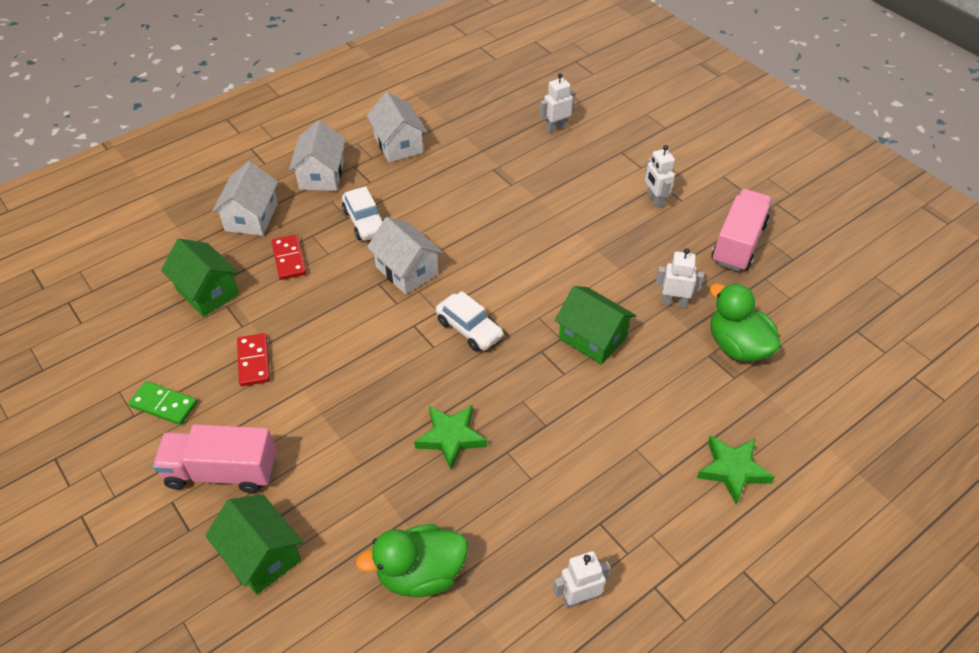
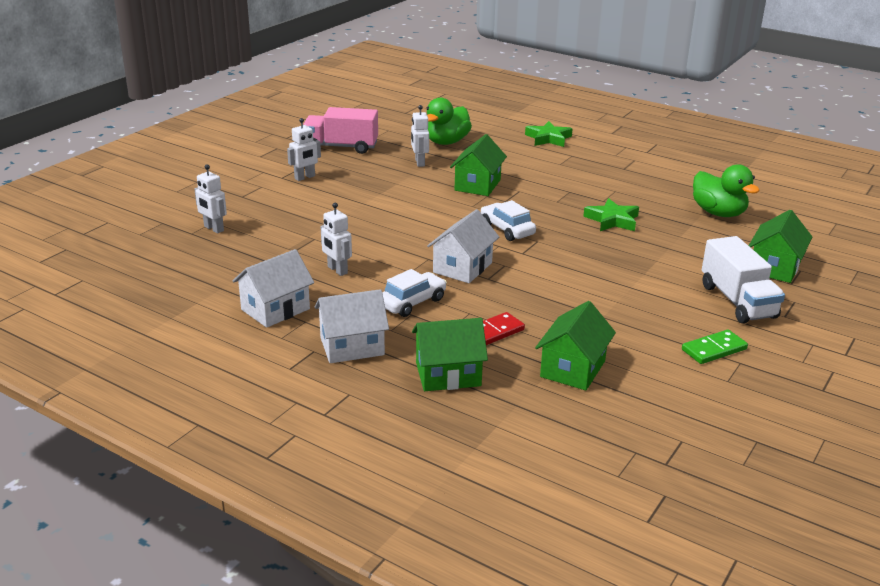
camera: 110 degrees left, 20 degrees down
green domino [129,381,197,425] -> green domino turned 60 degrees clockwise [682,330,748,364]
pink truck [153,424,276,494] -> white truck [702,236,785,323]
white house [212,161,278,236] -> green house [412,318,488,391]
red domino [237,333,270,386] -> none
white car [436,291,504,351] -> white car turned 60 degrees counterclockwise [481,200,536,241]
white robot [553,551,611,609] -> white robot moved to [321,203,352,276]

